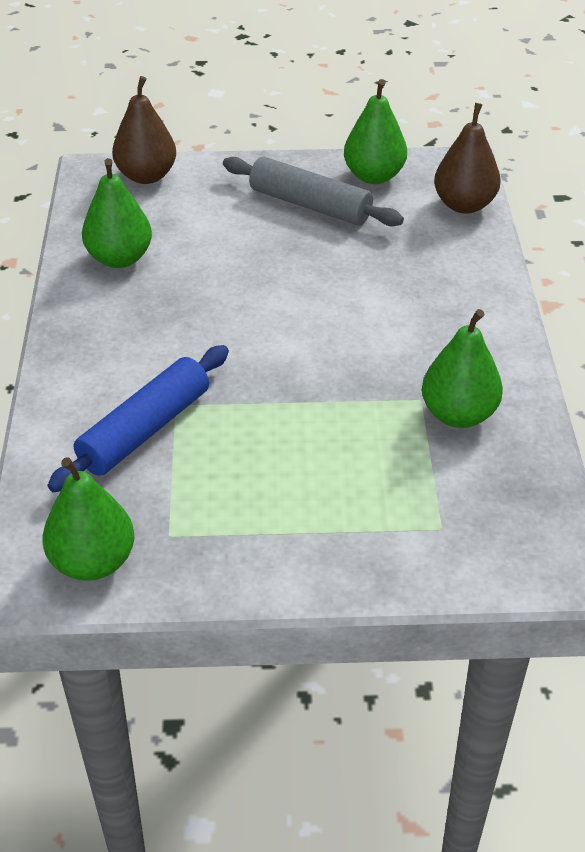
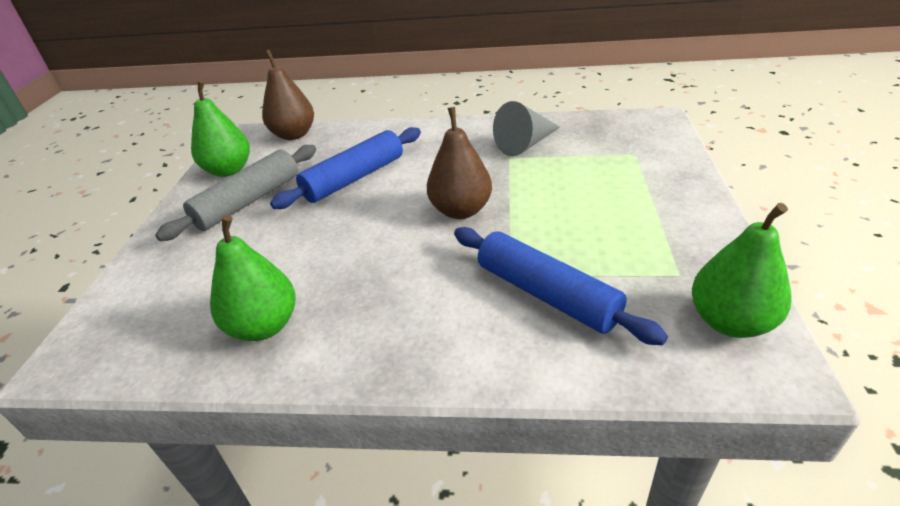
camera: 80 degrees left, 5 degrees down
brown pear [112,76,176,184] -> brown pear moved to [427,107,492,219]
green pear [422,309,503,428] -> grey cone [493,101,560,156]
none -> blue rolling pin [270,127,421,209]

